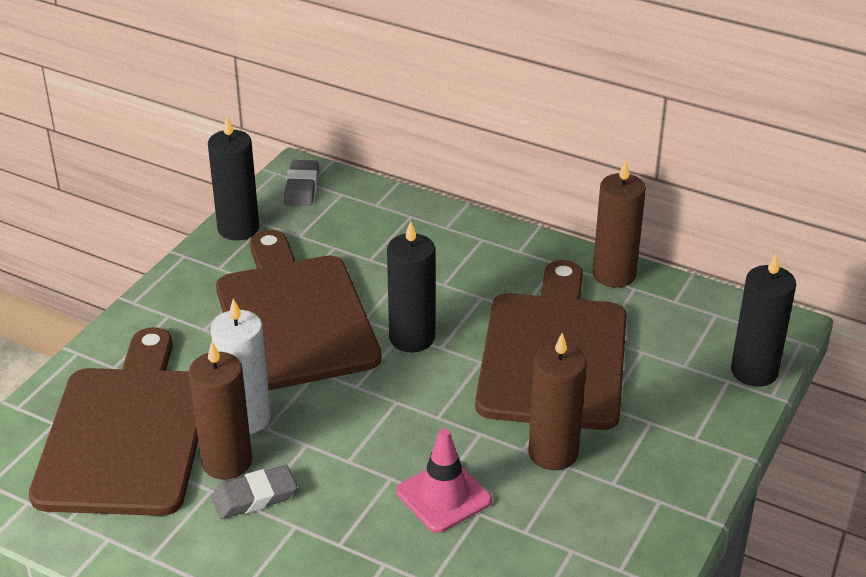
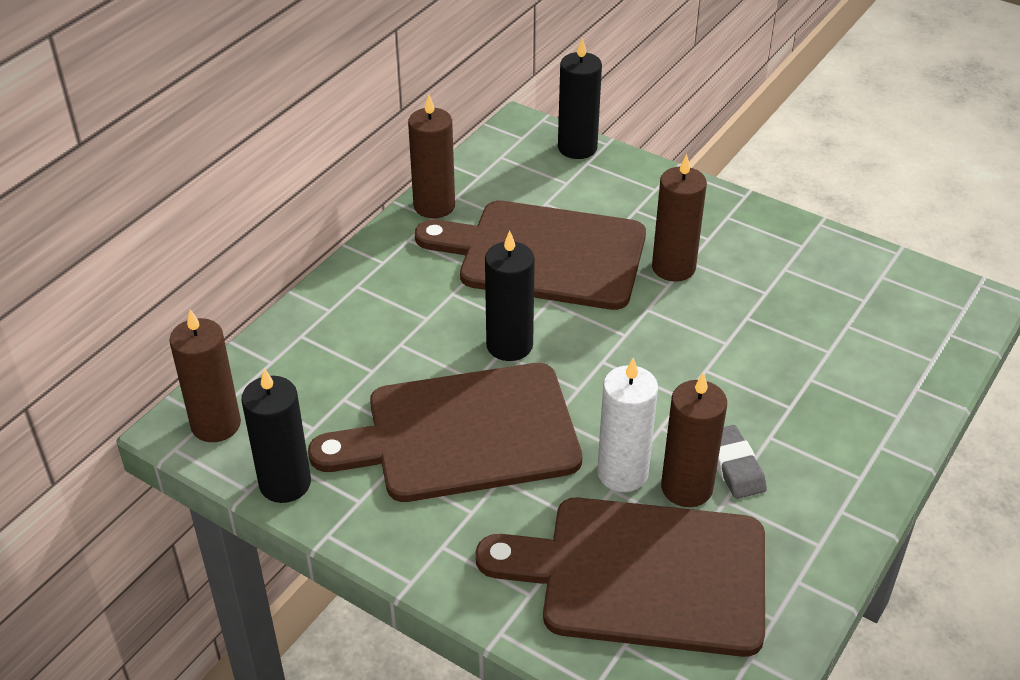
camera: 85 degrees left, 5 degrees up
grey eraser [284,160,319,206] -> brown candle [169,309,241,442]
pink traffic cone [396,429,492,533] -> none

